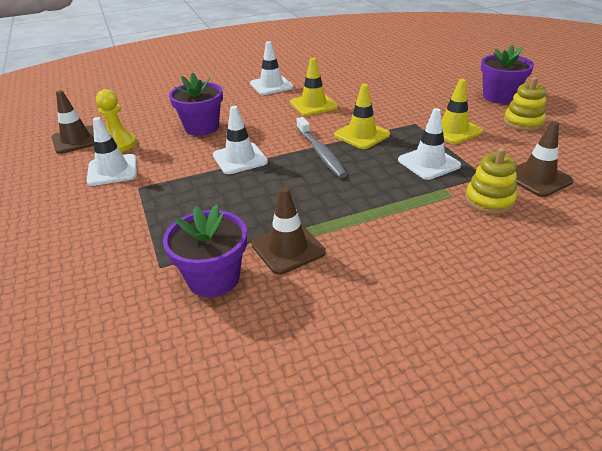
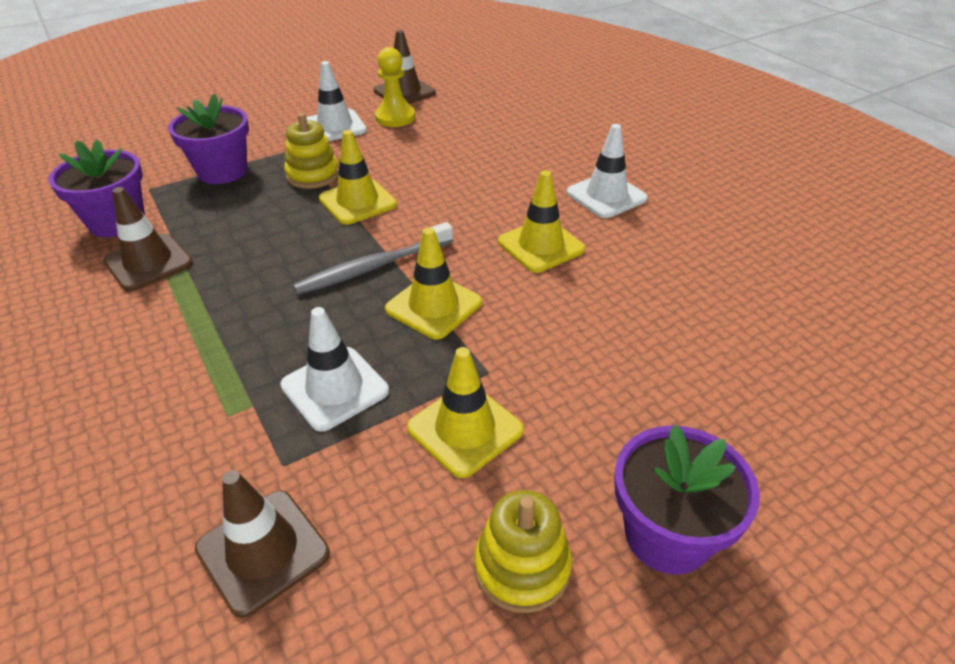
camera: 80 degrees right, 5 degrees up
purple flower pot [169,73,223,136] -> purple flower pot moved to [168,94,249,184]
white traffic cone [213,106,268,174] -> yellow traffic cone [319,130,397,225]
yellow stacking toy [465,148,517,214] -> yellow stacking toy moved to [284,113,339,189]

